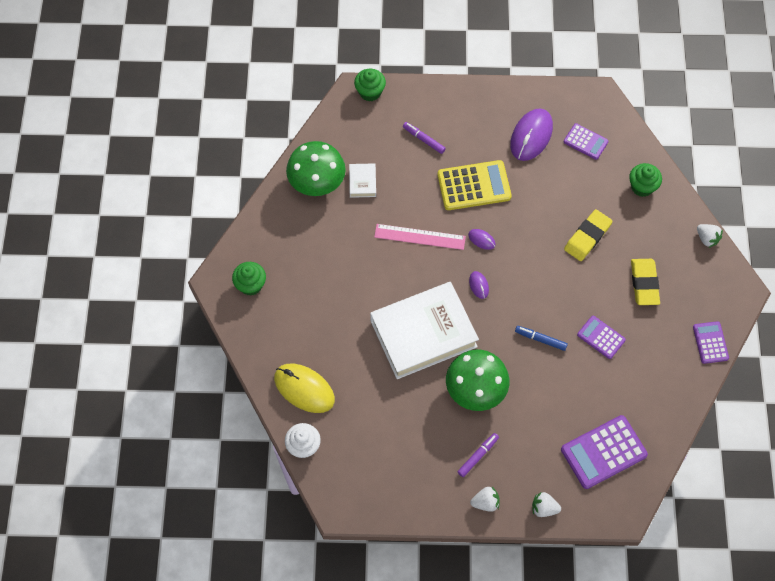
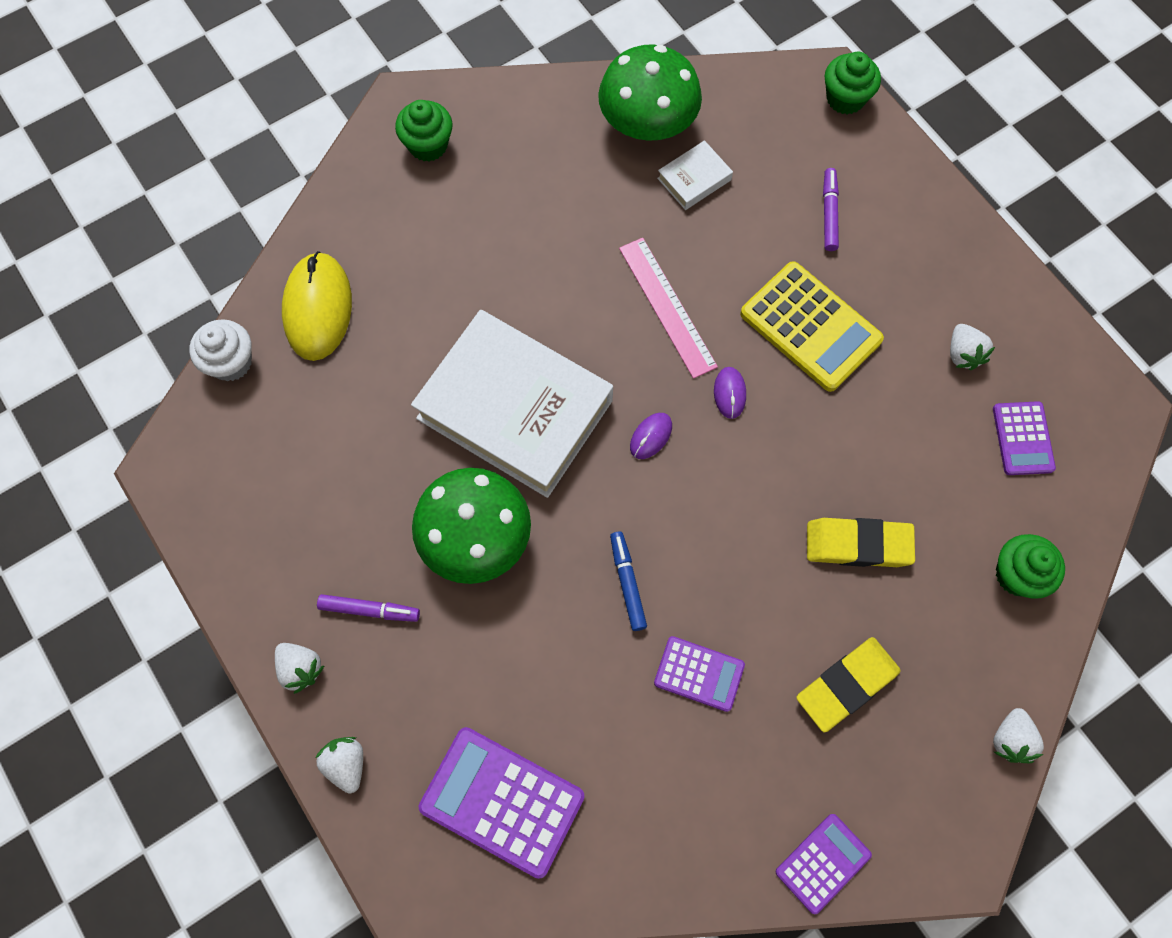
camera: 55 degrees right, 5 degrees up
purple mouse [510,109,553,161] -> white strawberry [950,324,995,370]
purple calculator [577,316,626,359] -> purple calculator turned 105 degrees clockwise [654,636,745,712]

